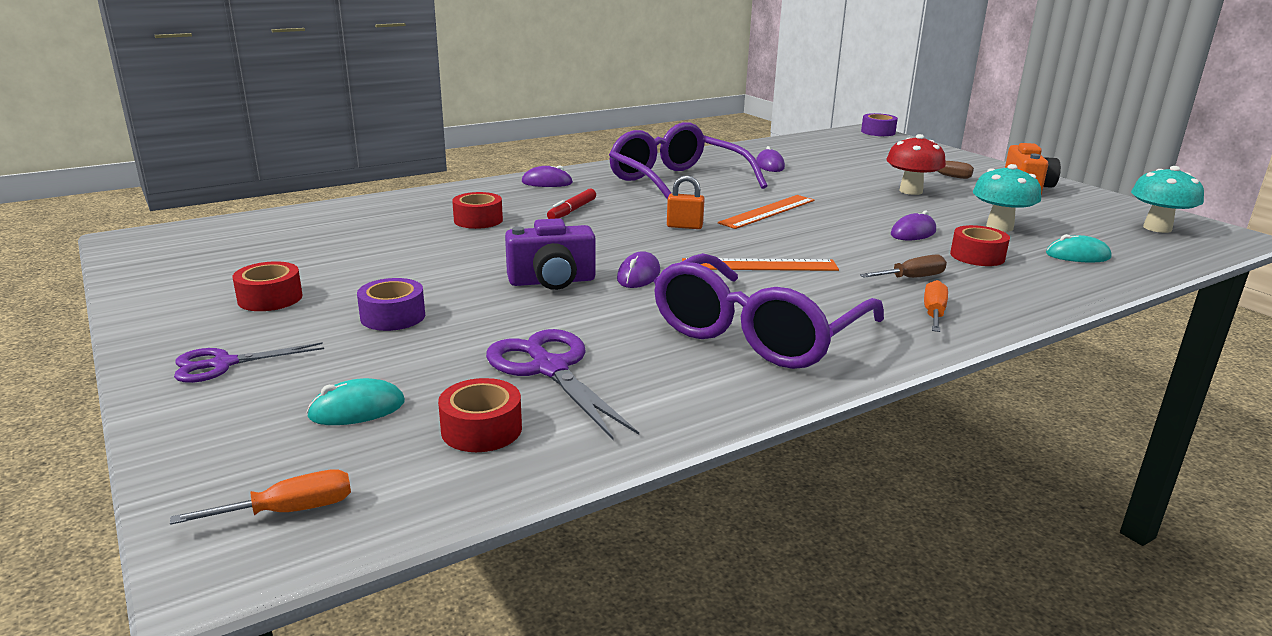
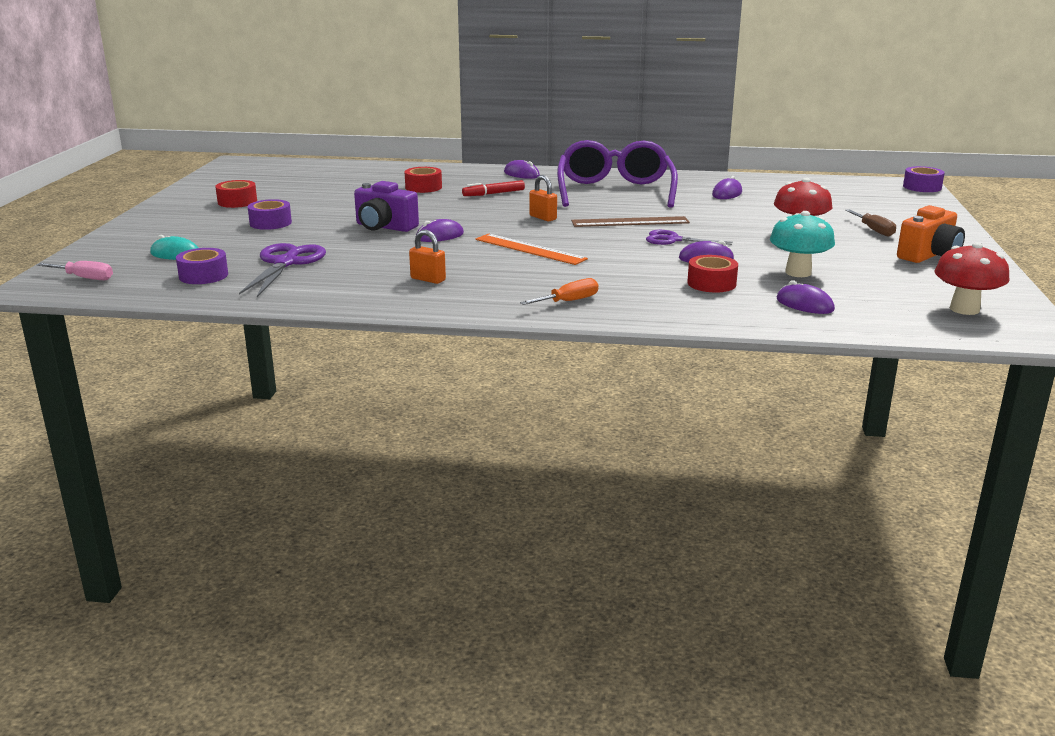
camera: 40 degrees right, 0 degrees up
orange screwdriver [170,469,351,525] -> pink screwdriver [37,261,113,280]
purple scissors [174,342,324,383] -> purple scissors moved to [646,230,733,245]
red tape [438,378,522,452] -> purple tape [176,248,228,284]
purple glasses [654,253,884,369] -> orange padlock [409,230,446,284]
orange ruler [718,195,815,229] -> brown ruler [571,216,690,227]
brown screwdriver [860,255,947,278] -> none
turquoise mouse [1046,234,1112,263] -> purple mouse [777,280,835,314]
turquoise mushroom [1131,166,1204,233] -> red mushroom [934,242,1009,315]

